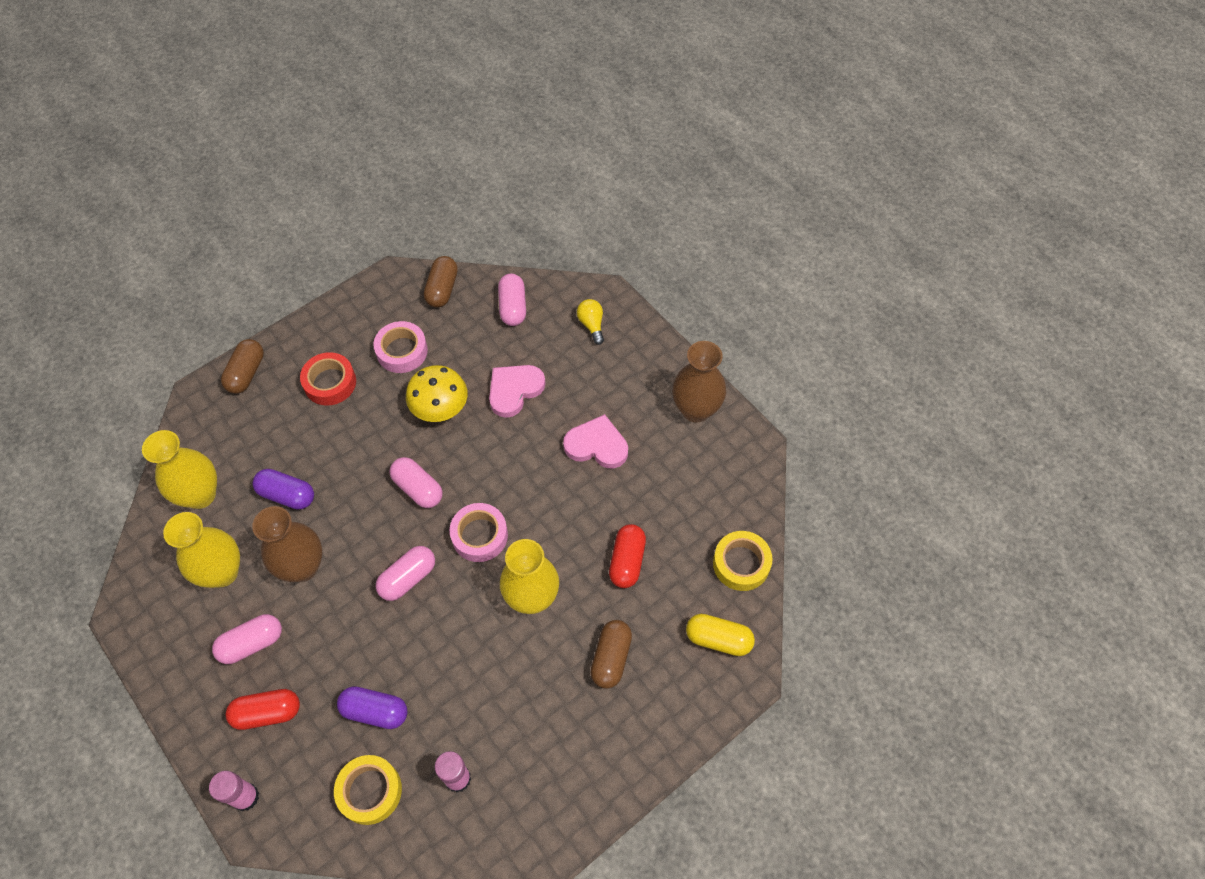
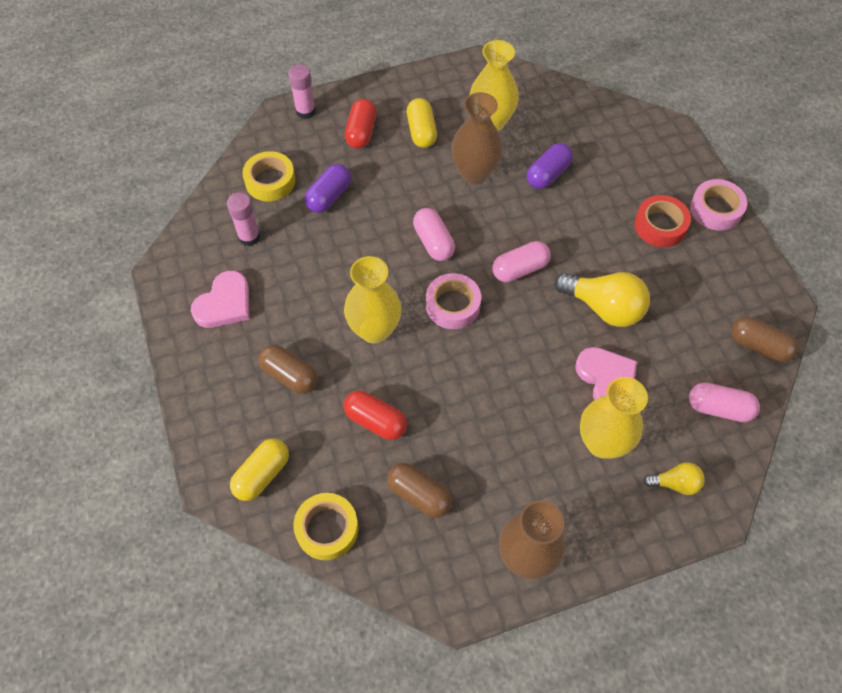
camera: 110 degrees right, 0 degrees up
yellow vase [142,430,217,509] -> yellow vase moved to [580,377,648,459]
pink capsule [212,614,282,664] -> yellow capsule [407,98,437,148]
brown capsule [221,339,264,394] -> brown capsule moved to [387,463,452,518]
pink tape [374,321,428,373] -> pink tape moved to [690,179,747,231]
yellow mushroom [406,365,468,422] -> yellow light bulb [555,272,650,327]
pink heart [563,414,628,468] -> pink heart moved to [191,271,250,328]

